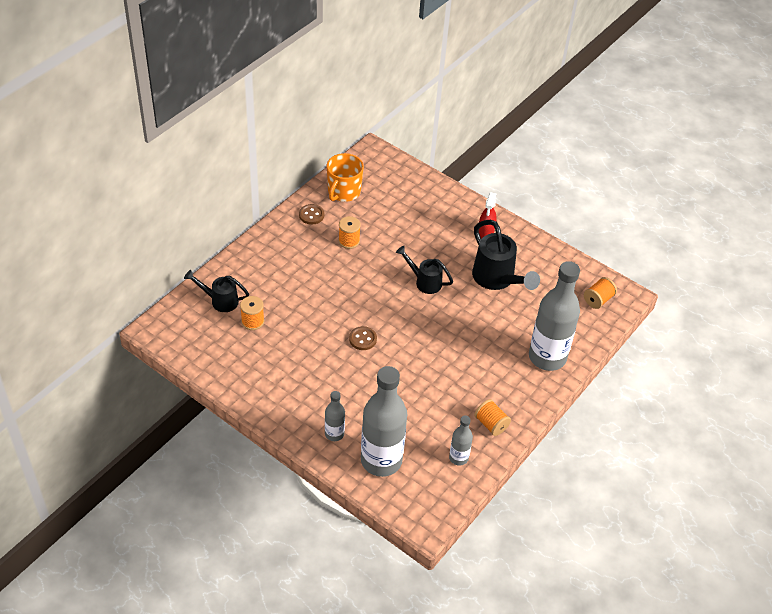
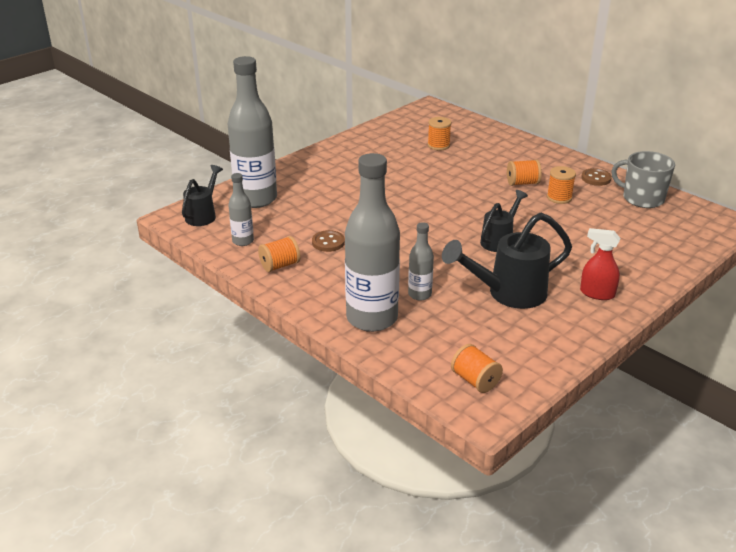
camera: 100 degrees right, 15 degrees down
black watering can [184,270,249,312] -> black watering can moved to [182,165,223,226]
grey bottle [325,391,345,441] -> grey bottle moved to [408,222,434,301]
orange mug [327,153,364,202] -> grey mug [611,151,675,208]
brown button [349,326,377,350] -> brown button moved to [312,230,345,252]
none -> orange spool [507,159,542,186]

